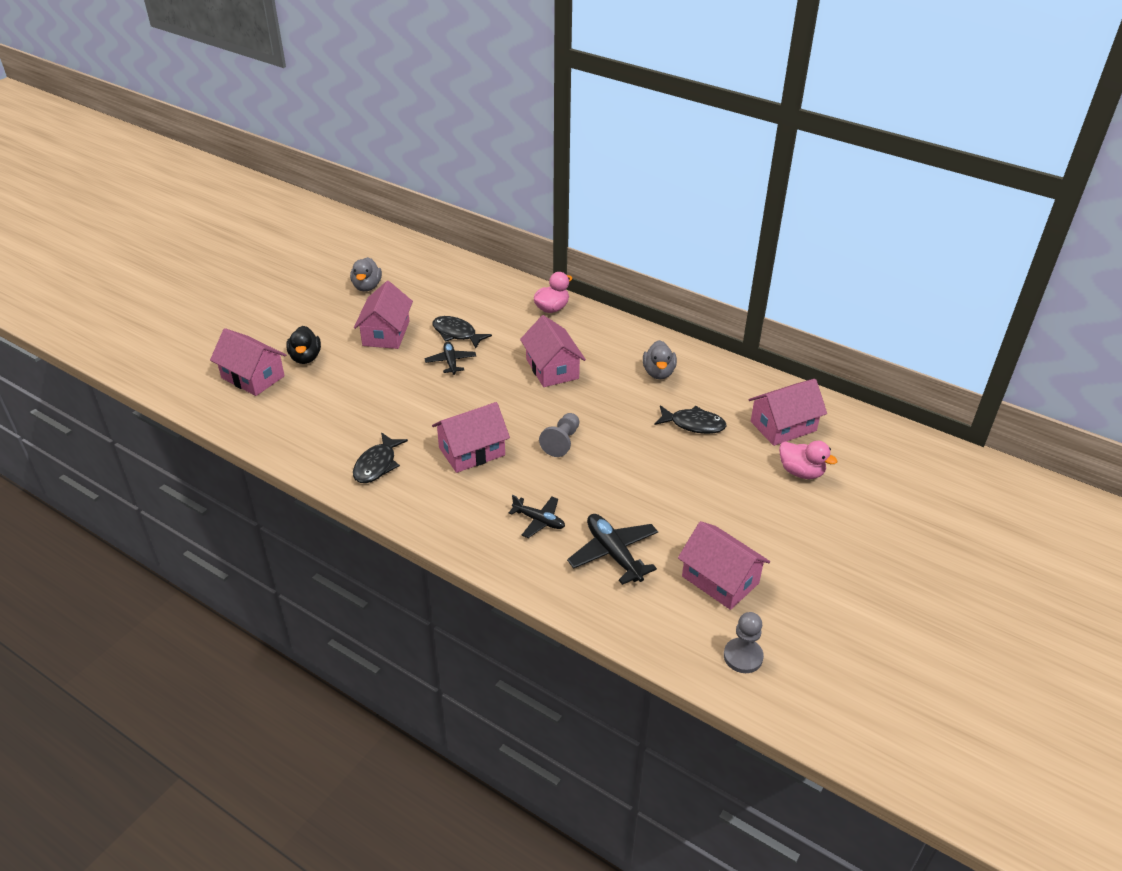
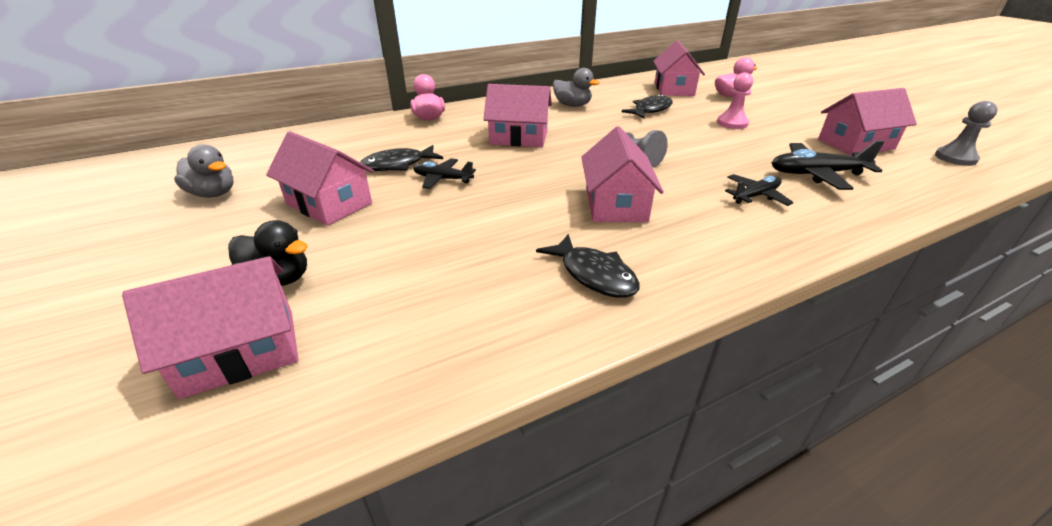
camera: 60 degrees left, 5 degrees down
none -> pink pawn [717,73,753,129]

